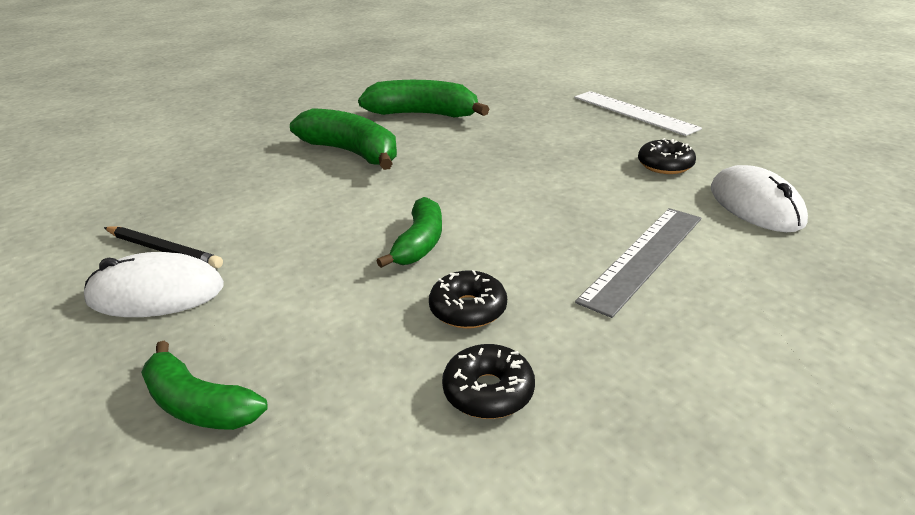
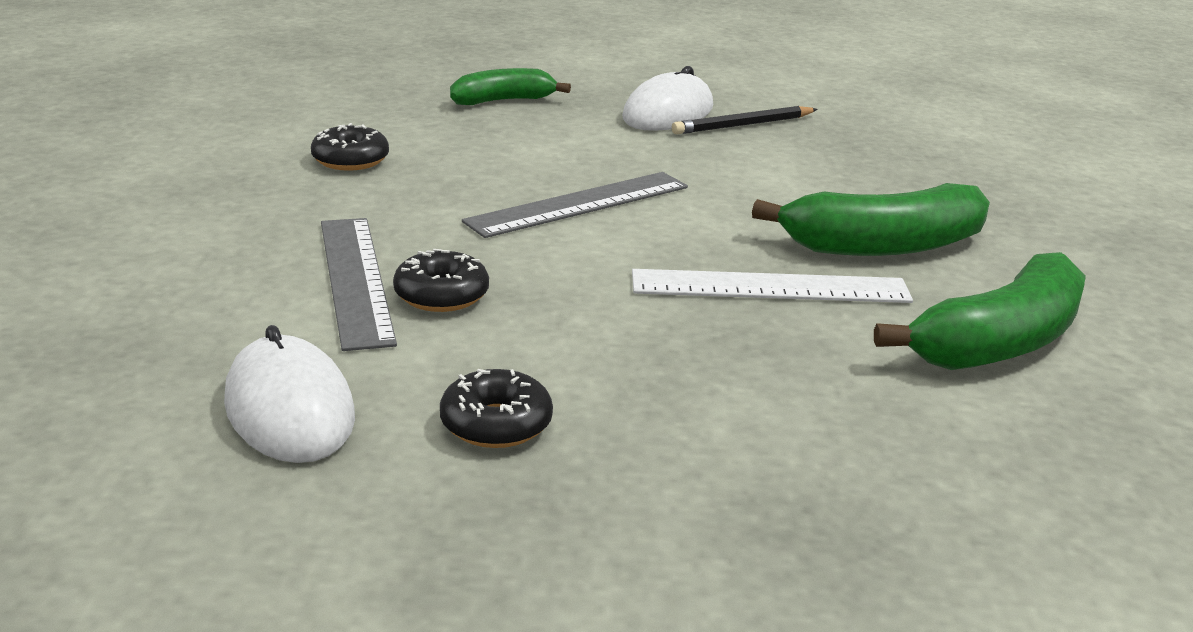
camera: 125 degrees right, 5 degrees down
green banana [377,197,442,268] -> grey ruler [462,172,688,238]
black donut [429,270,507,329] -> black donut moved to [393,249,489,312]
white ruler [574,91,702,136] -> white ruler moved to [632,269,913,303]
white mouse [711,165,808,232] -> white mouse turned 45 degrees clockwise [224,325,355,463]

